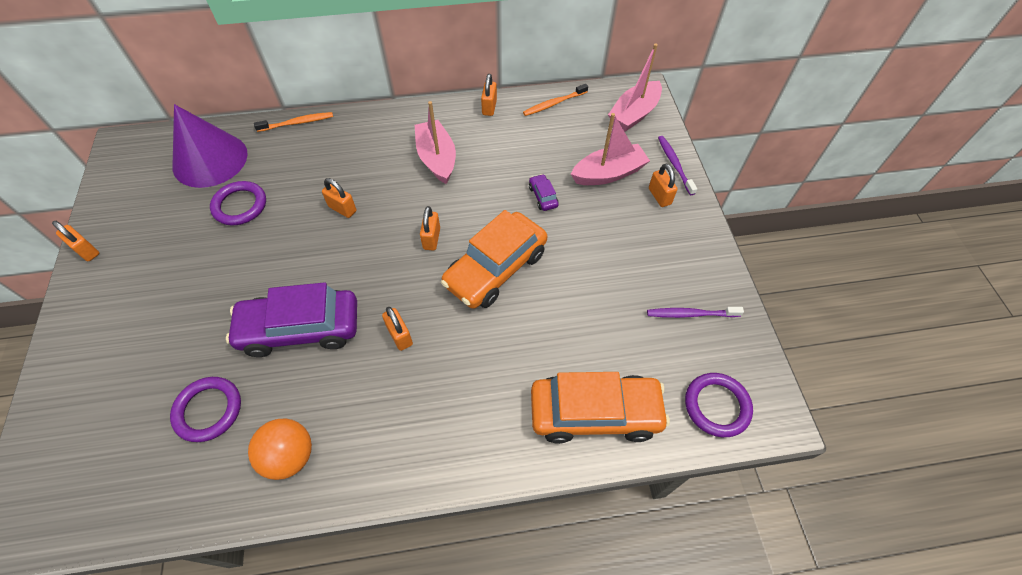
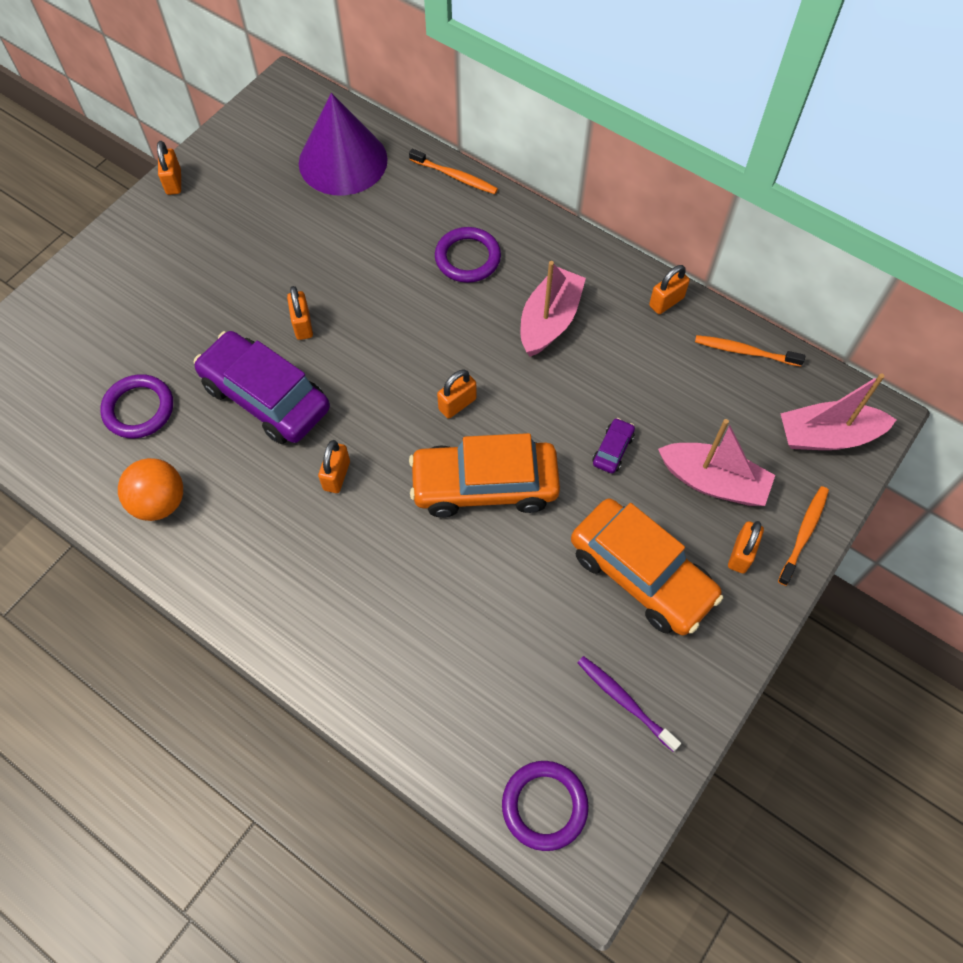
camera: 45 degrees right, 5 degrees up
purple ring [210,181,266,225] -> purple ring moved to [435,227,501,283]
orange padlock [322,178,356,218] -> orange padlock moved to [287,286,313,340]
orange car [531,372,670,444] -> orange car moved to [571,498,723,635]
purple toothbrush [658,136,697,195] -> orange toothbrush [778,486,829,586]

